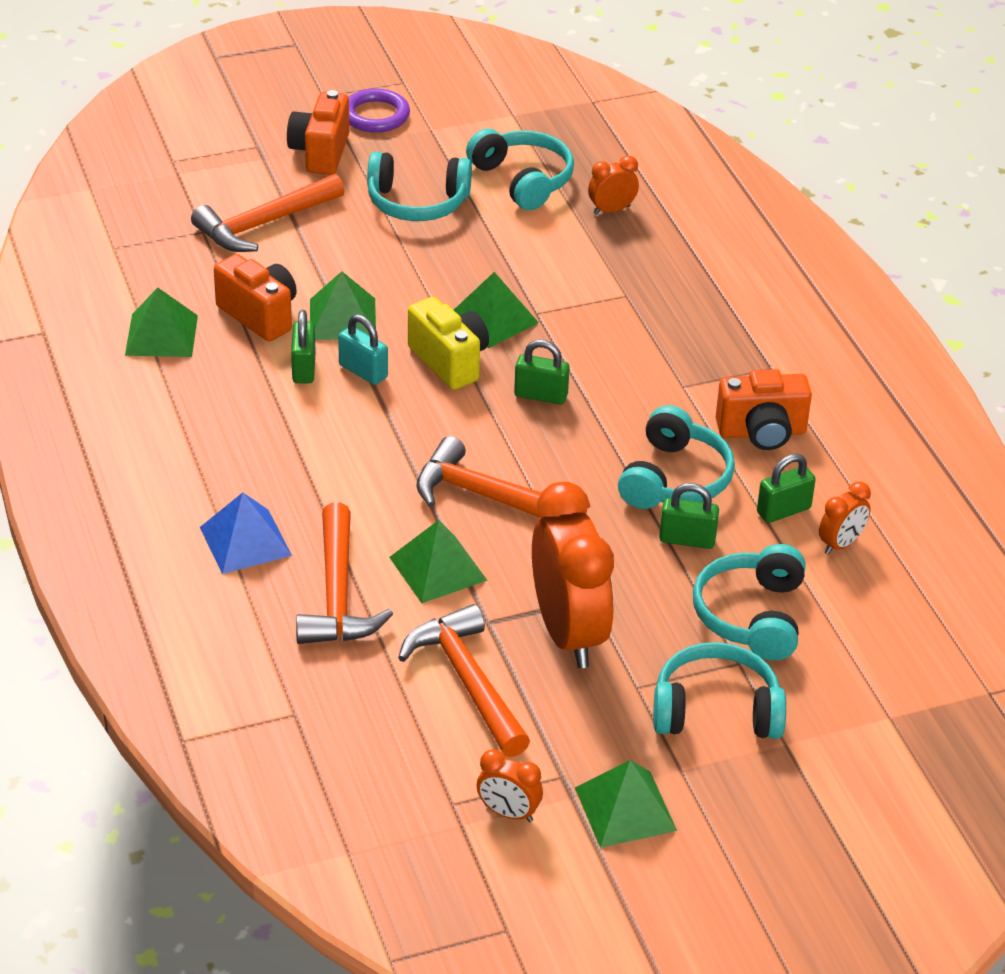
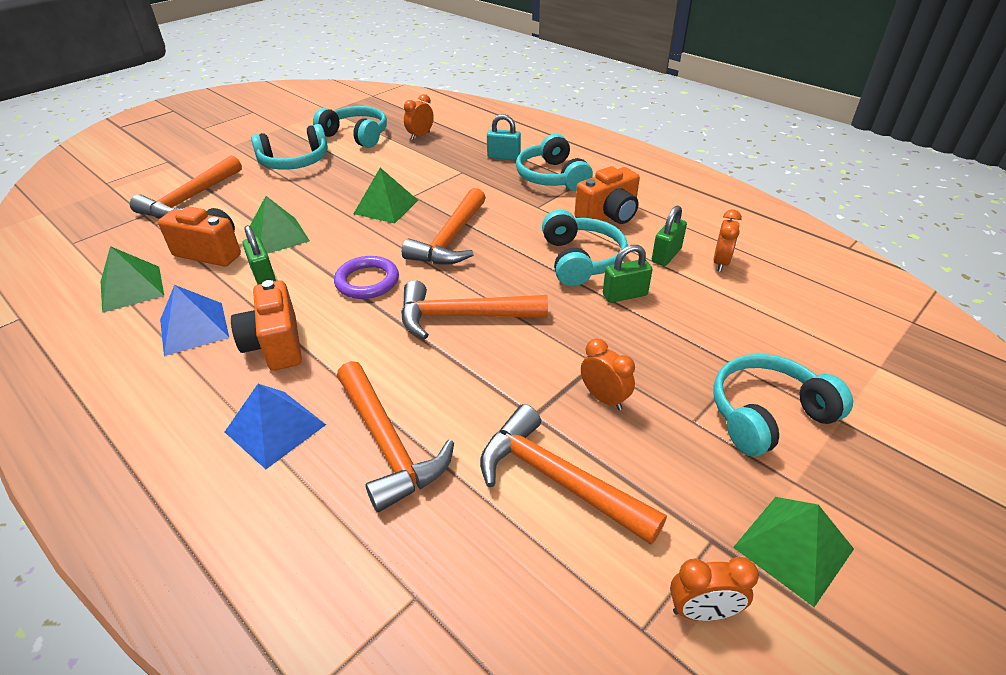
camera: 25 degrees left, 0 degrees up
orange camera [287,90,350,175] -> orange camera moved to [231,280,302,371]
turquoise padlock [338,314,388,385] -> turquoise padlock moved to [487,114,521,161]
purple ring [348,88,410,133] -> purple ring moved to [334,256,399,299]
green pyramid [389,520,488,603] -> none
yellow camera [408,297,489,390] -> none
green padlock [514,340,570,405] -> orange hammer [402,188,486,265]
orange clock [532,482,614,668] -> orange clock [581,338,635,410], size x0.45
turquoise headphones [693,544,806,661] -> turquoise headphones moved to [516,134,593,191]
none -> blue pyramid [160,285,229,356]

